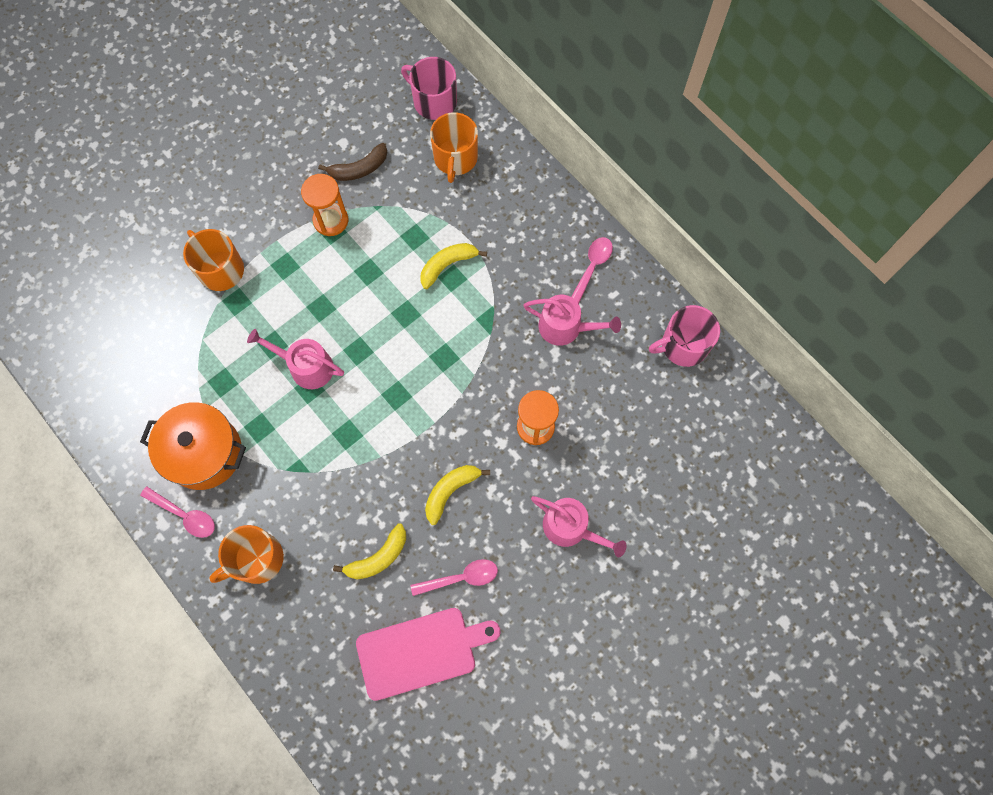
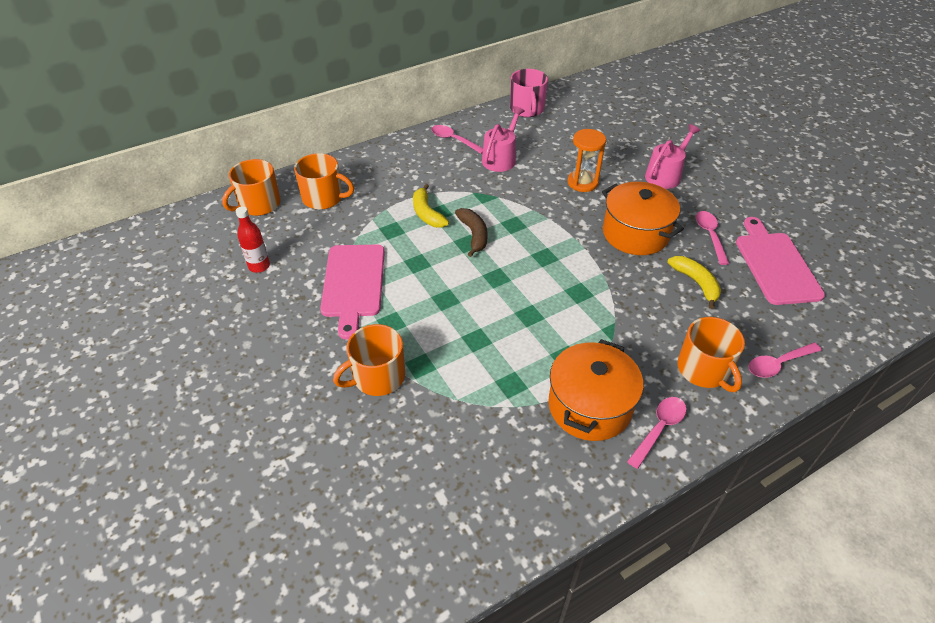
camera: 80 degrees left, 25 degrees down
pink watering can [247,329,344,389] -> none
orange hourglass [301,174,348,236] -> pink cutting board [320,244,385,340]
brown banana [318,143,387,181] -> brown banana moved to [455,208,488,257]
pink mug [401,57,457,120] -> orange mug [222,159,281,216]
yellow banana [425,465,490,525] -> orange pot [602,182,684,255]
none -> red bottle [236,206,270,273]
none -> pink spoon [749,343,822,378]

